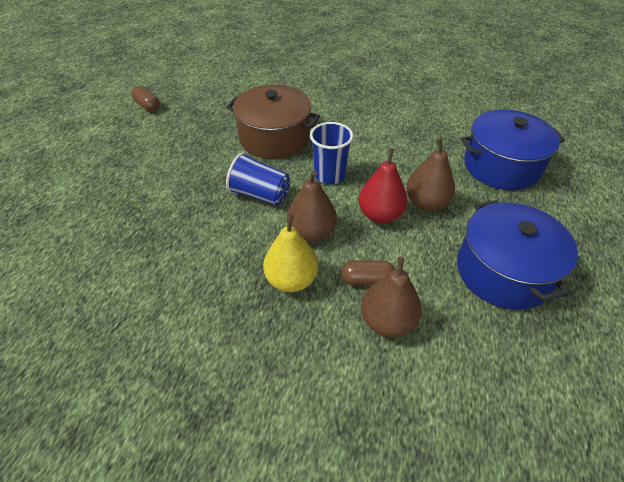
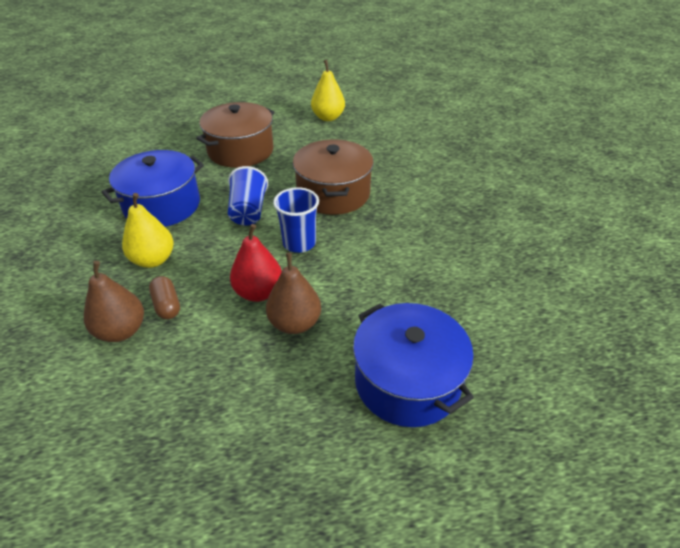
camera: 65 degrees right, 5 degrees down
brown capsule [132,86,160,112] -> yellow pear [311,60,345,121]
brown pear [287,170,337,242] -> none
blue pot [457,200,578,310] -> blue pot moved to [102,150,204,227]
none -> brown pot [196,102,275,168]

